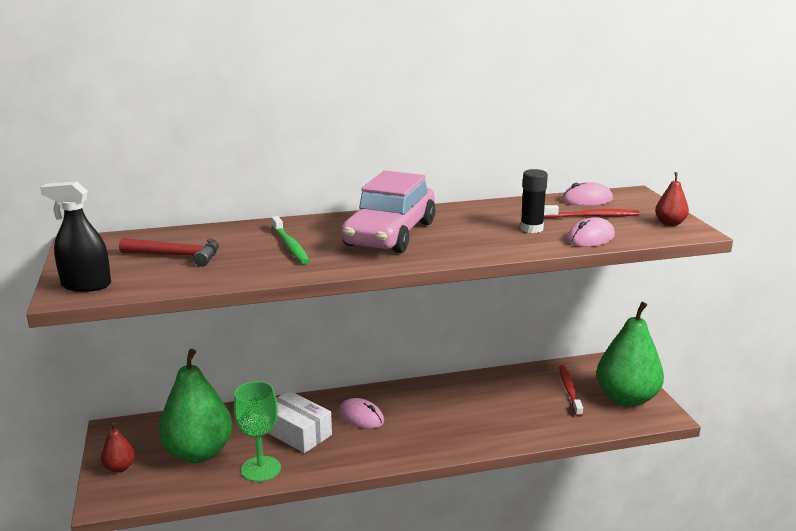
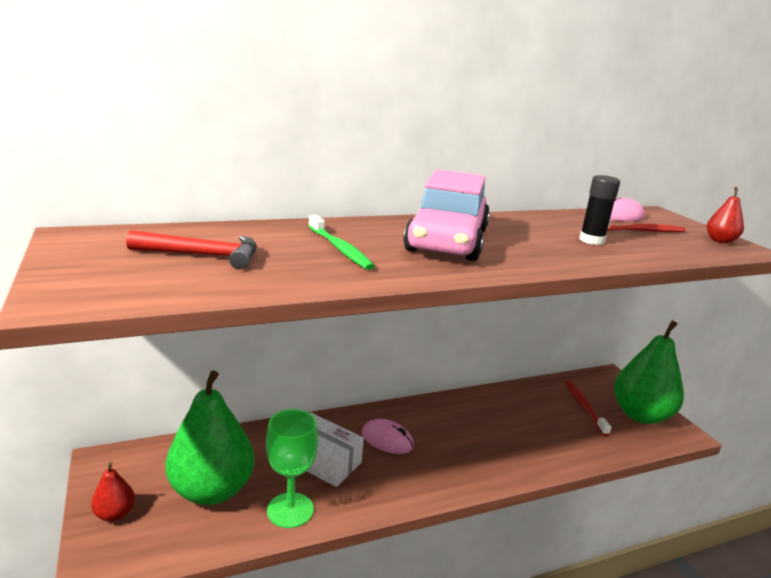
camera: 10 degrees left, 0 degrees up
black spray bottle [40,181,111,292] -> none
pink mouse [567,217,615,247] -> none

